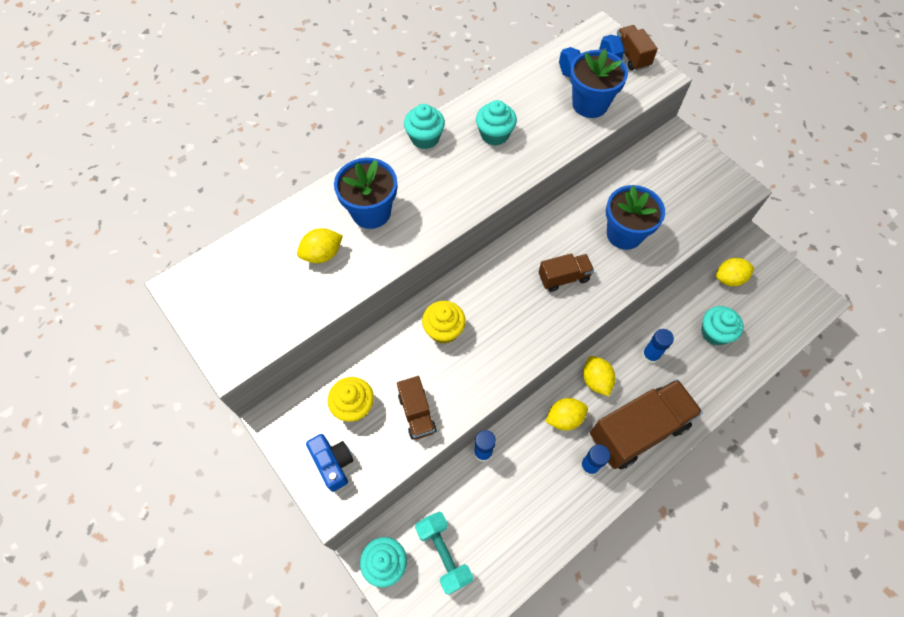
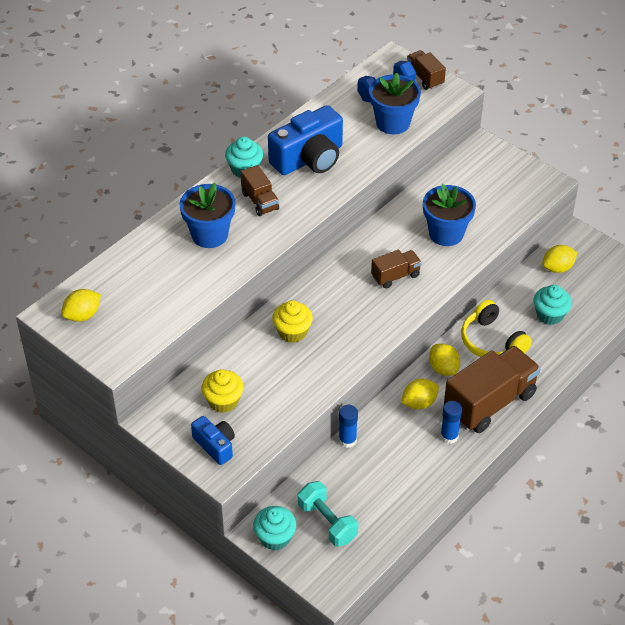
camera: 10 degrees left, 15 degrees down
yellow lemon [297,228,343,263] -> yellow lemon moved to [61,289,101,322]
brown truck [397,376,437,440] -> brown truck moved to [241,165,279,216]
turquoise cupcake [476,100,517,146] -> blue camera [268,105,343,175]
blue glue stick [642,329,674,363] -> yellow headphones [461,300,532,357]

